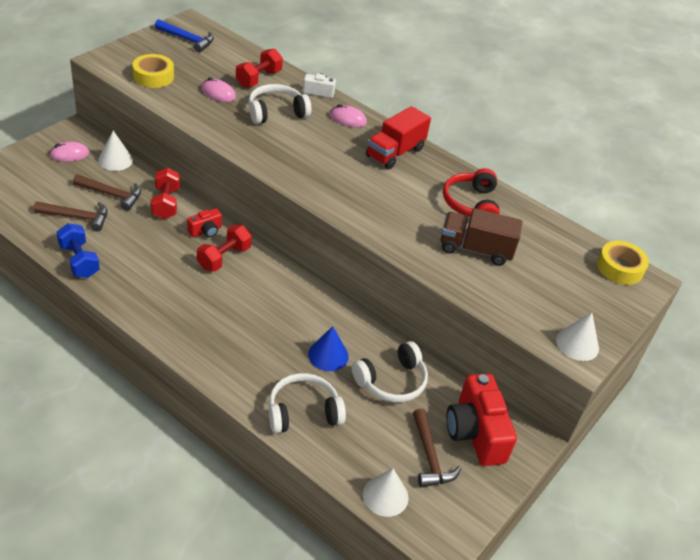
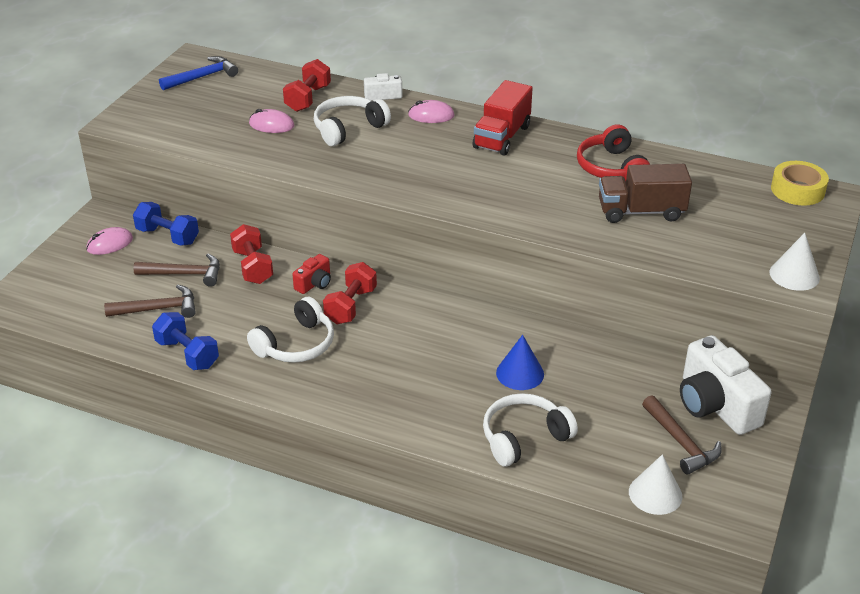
camera: 10 degrees left, 5 degrees down
white cone [98,131,133,171] -> blue dumbbell [133,202,199,246]
yellow tape [132,54,174,88] -> none
blue hammer [155,19,214,53] -> blue hammer turned 45 degrees counterclockwise [159,56,238,90]
white headphones [352,341,428,403] -> white headphones moved to [247,297,334,363]
red camera [446,373,517,466] -> white camera [680,335,772,435]

